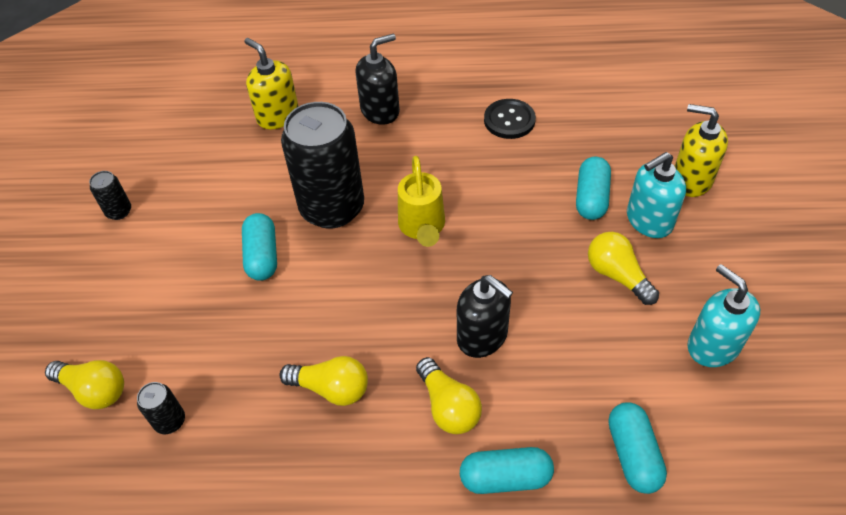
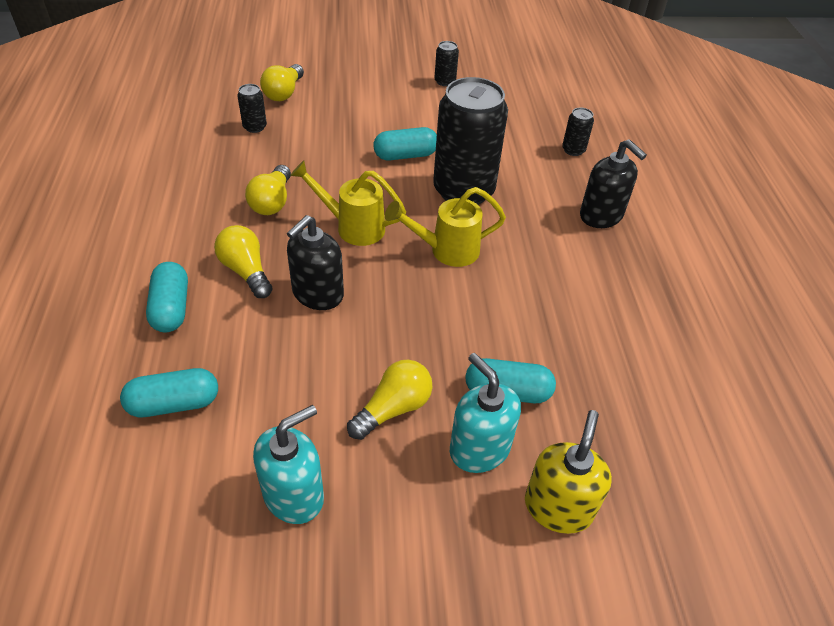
camera: 80 degrees right, 5 degrees down
yellow soap dispenser [244,38,299,129] -> black can [562,108,594,156]
yellow light bulb [416,357,482,434] -> yellow light bulb turned 90 degrees clockwise [214,225,272,298]
black button [484,99,536,139] -> none
none -> yellow watering can [290,160,406,246]

